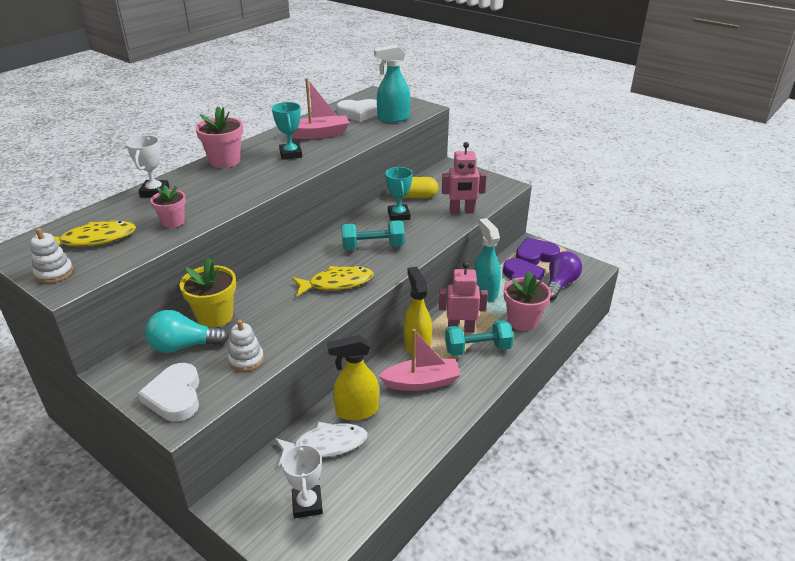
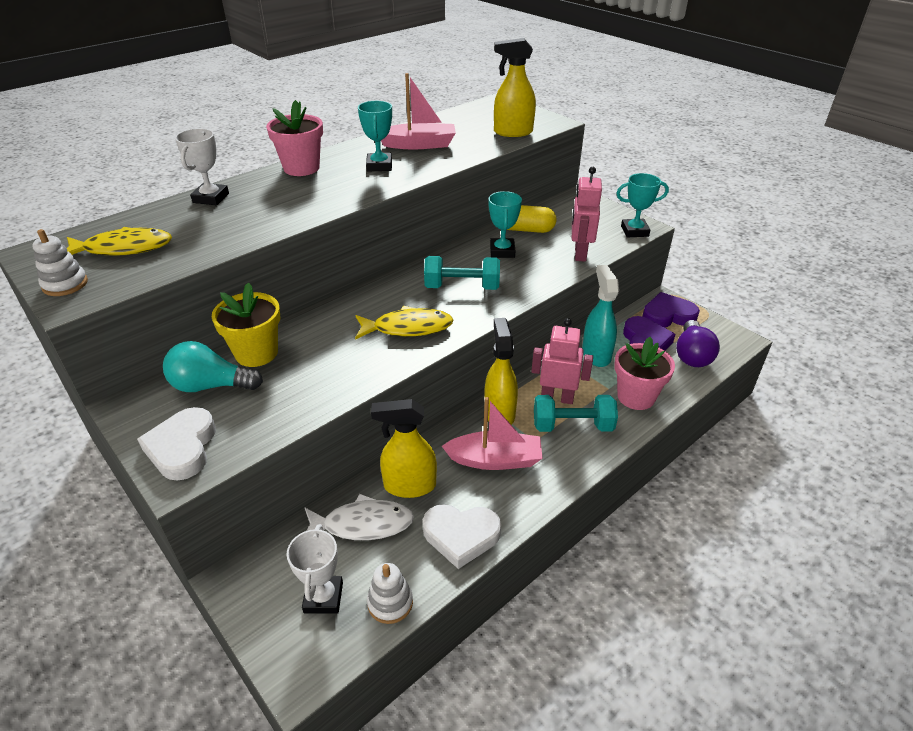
camera: 10 degrees right, 5 degrees up
pink flower pot [150,185,186,228] -> none
white stacking toy [228,320,264,371] -> white stacking toy moved to [367,563,413,624]
white heart [336,99,377,122] -> white heart moved to [423,504,501,569]
turquoise spray bottle [374,45,410,123] -> yellow spray bottle [494,38,536,137]
pink robot [442,142,487,214] -> pink robot turned 90 degrees clockwise [572,167,602,262]
purple light bulb [548,251,582,300] -> purple light bulb turned 150 degrees clockwise [676,320,720,367]
none -> turquoise trophy [616,173,669,237]

